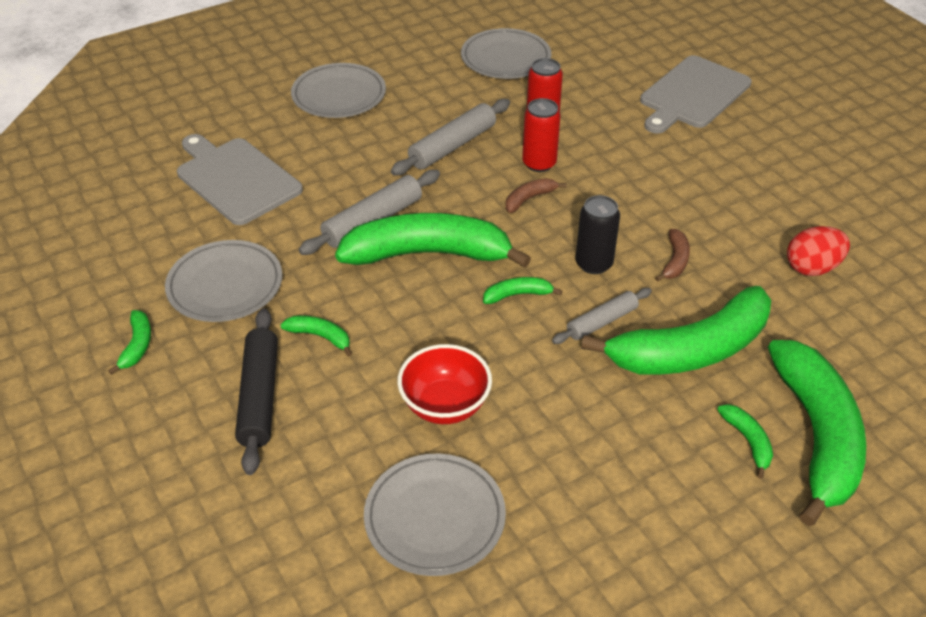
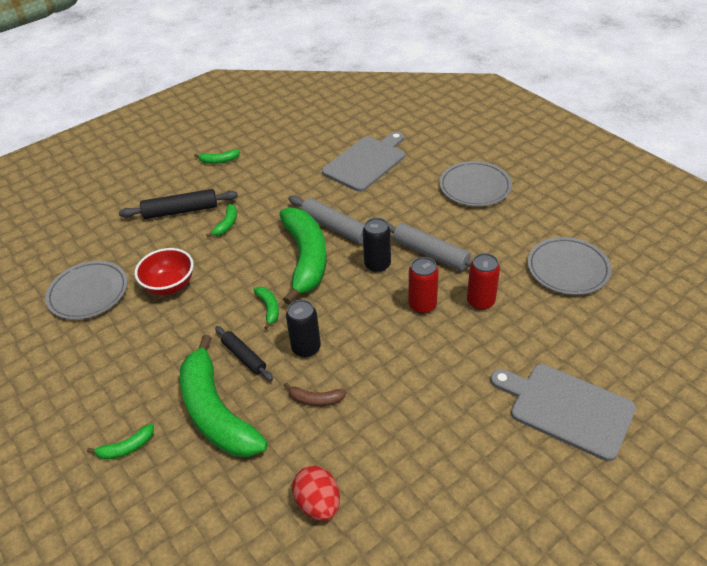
camera: 85 degrees right, 0 degrees up
grey plate [165,240,282,322] -> none
brown banana [506,178,566,213] -> none
grey rolling pin [552,288,652,344] -> black rolling pin [215,326,273,381]
green banana [768,340,866,526] -> none
none -> black can [363,218,391,272]

